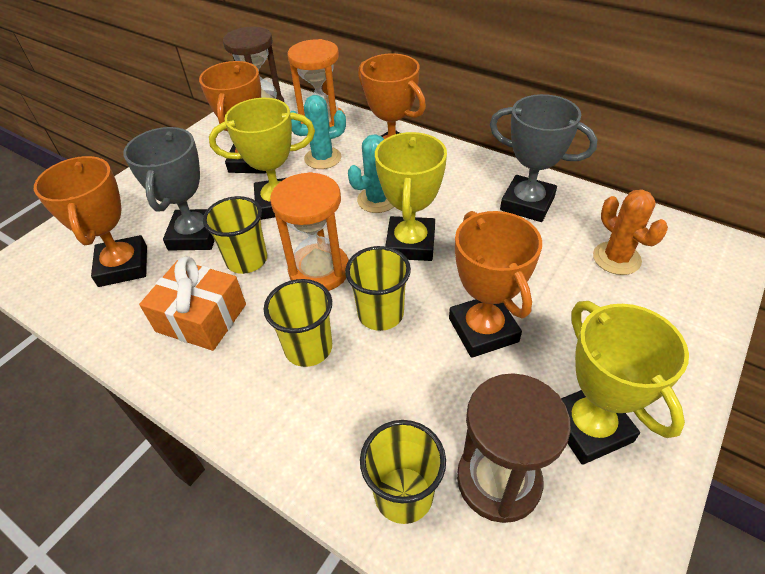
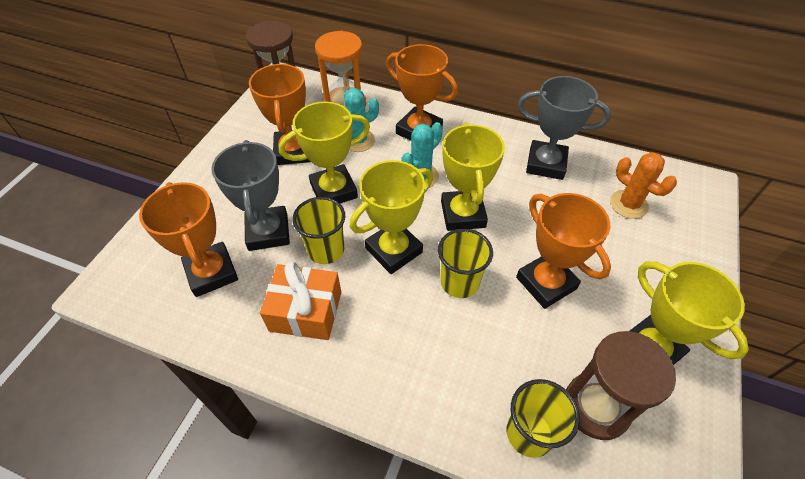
camera: 15 degrees left, 5 degrees up
yellow cup [264,279,332,367] -> none
orange hourglass [270,172,349,291] -> yellow trophy [350,160,433,274]

